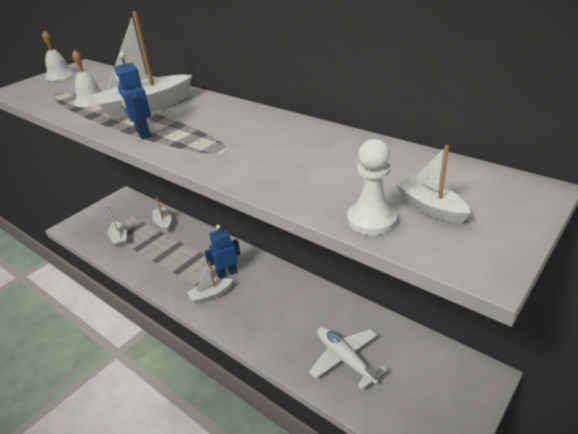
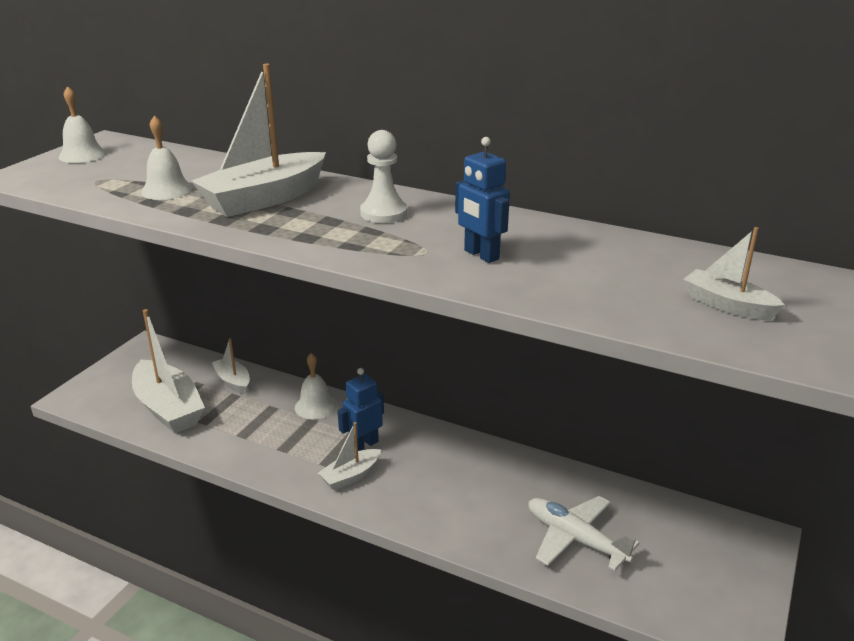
camera: 15 degrees left, 5 degrees down
white boat [108,207,127,247] -> white boat [132,309,205,433], size x1.89
blue robot [114,52,151,139] -> blue robot moved to [455,137,510,263]
white pawn [347,139,397,235] -> white pawn moved to [360,130,407,223]
none -> white bell [295,353,337,419]

